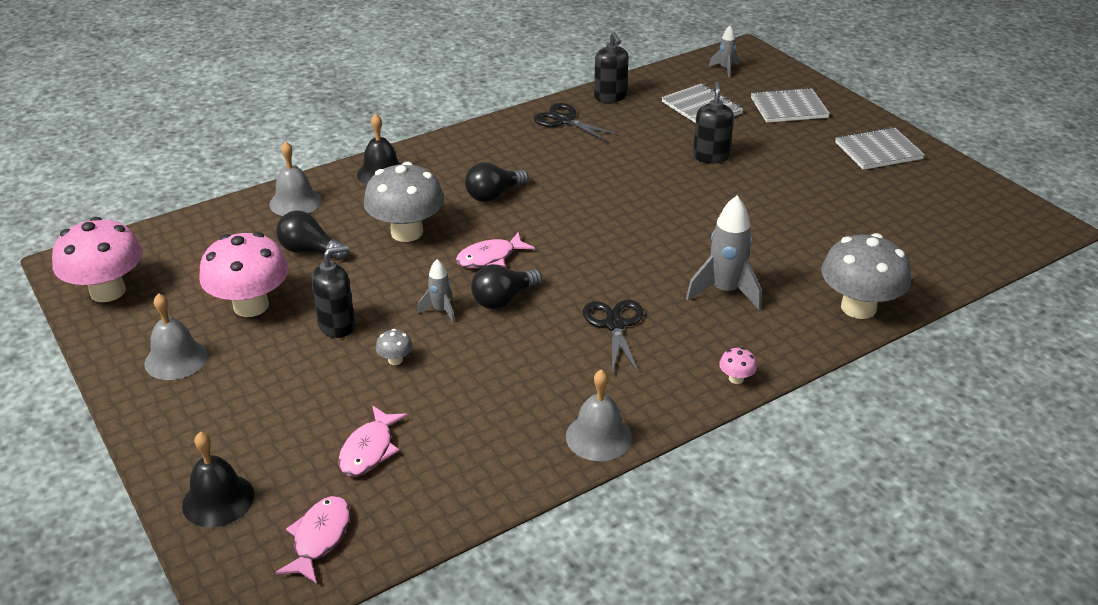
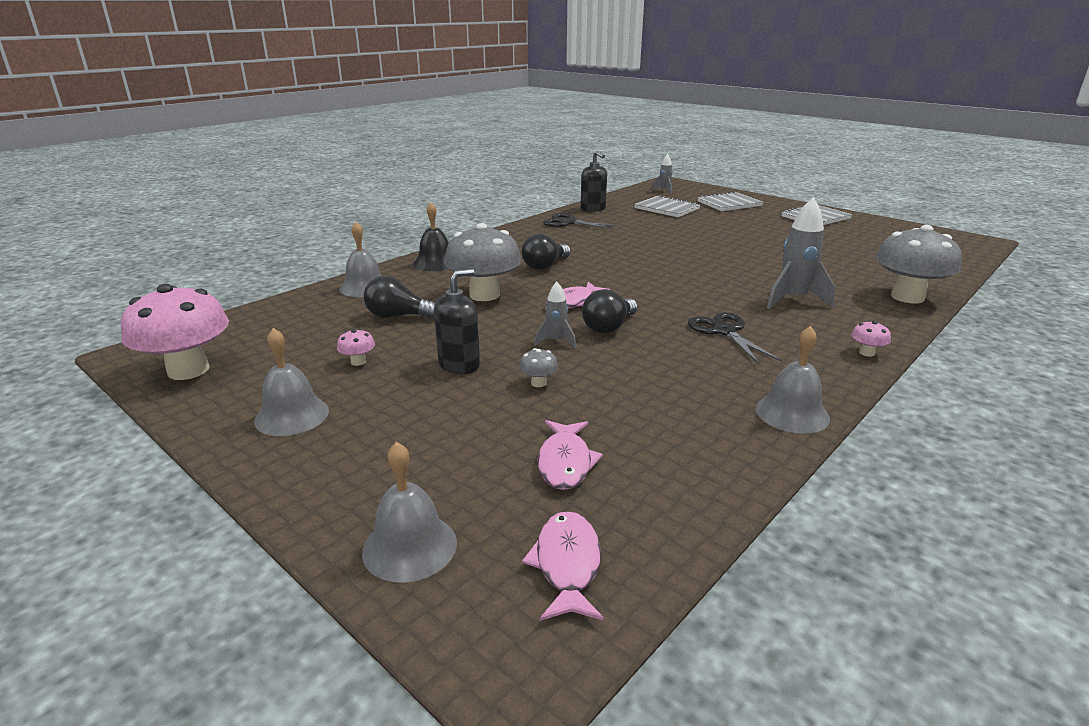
camera: 15 degrees left, 10 degrees down
black bell [182,432,254,528] -> grey bell [362,442,457,583]
pink mushroom [199,232,289,317] -> pink mushroom [337,329,375,366], size x0.40
black soap dispenser [693,82,734,164] -> none

